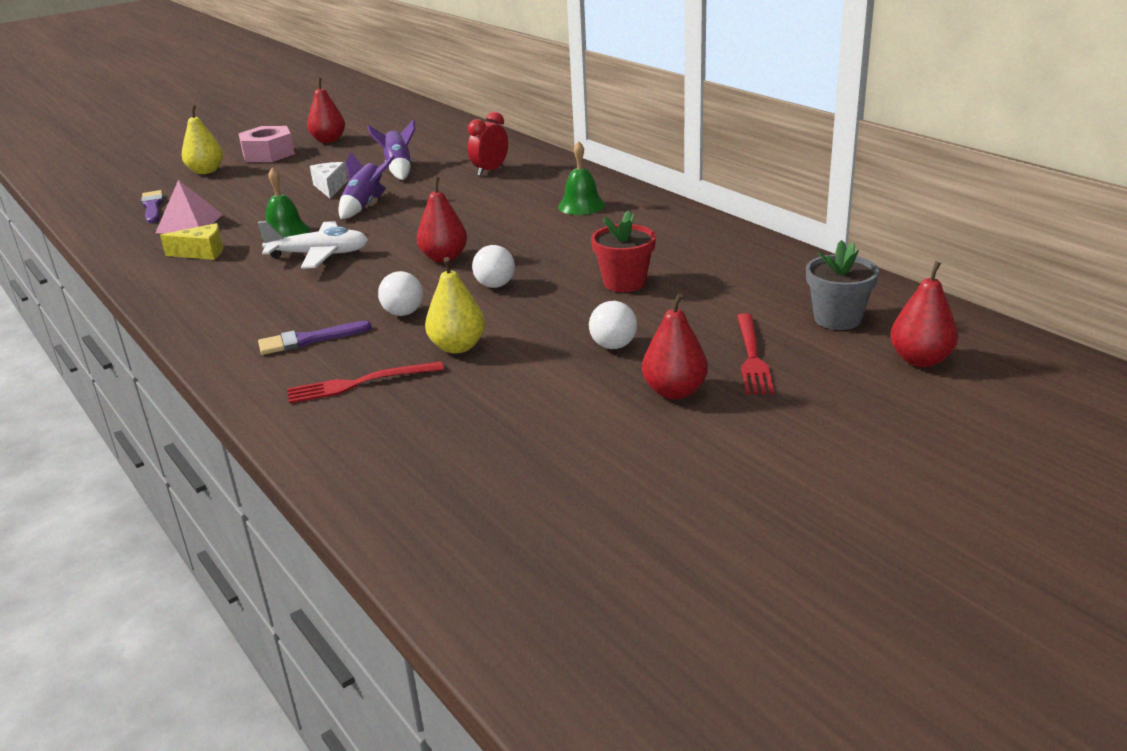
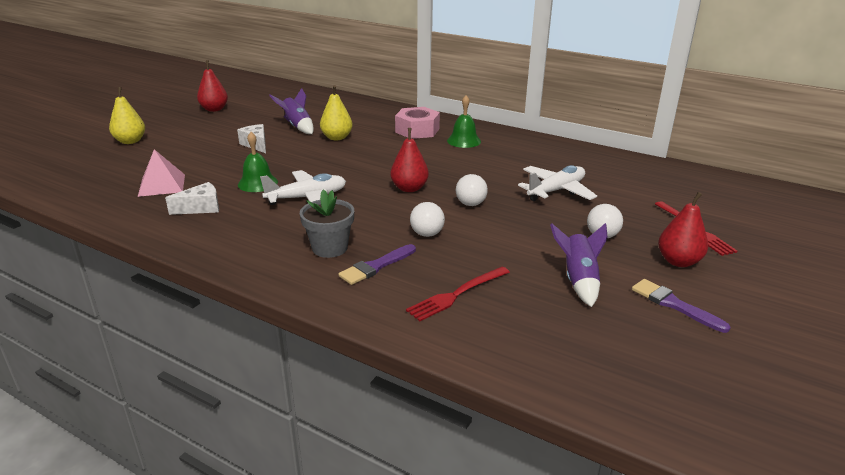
camera: 25 degrees left, 0 degrees up
purple brush [141,190,163,223] -> purple brush moved to [632,279,731,333]
yellow cheese [160,223,223,260] -> white cheese [165,182,219,215]
pink nut [238,126,295,162] -> pink nut moved to [395,107,440,139]
purple rocket [338,152,395,219] -> purple rocket moved to [550,223,608,307]
yellow pear [425,257,485,354] -> yellow pear moved to [320,85,353,140]
red clock [468,112,508,176] -> none
red flower pot [591,210,656,292] -> white plane [518,165,597,201]
grey flower pot [806,240,879,330] -> grey flower pot moved to [300,189,354,258]
red pear [890,261,958,367] -> none

